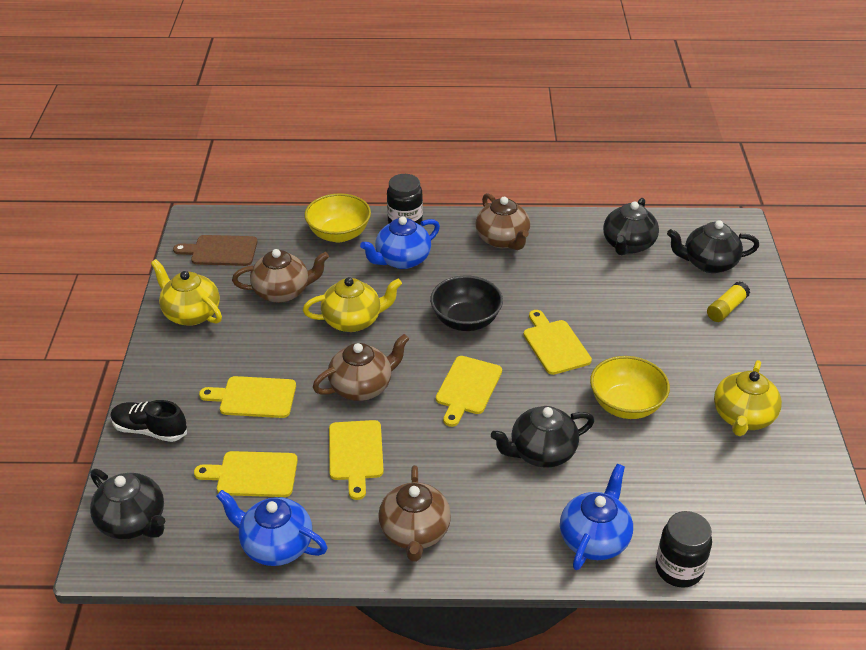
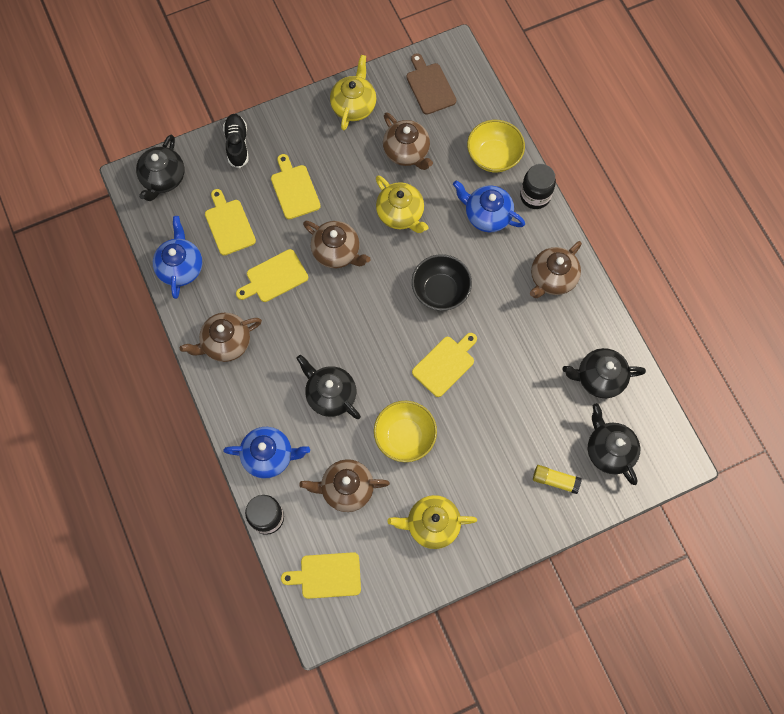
camera: 65 degrees right, 30 degrees up
yellow cutting board [436,356,502,427] -> yellow cutting board moved to [281,552,361,599]
none -> brown teapot [299,459,390,512]

